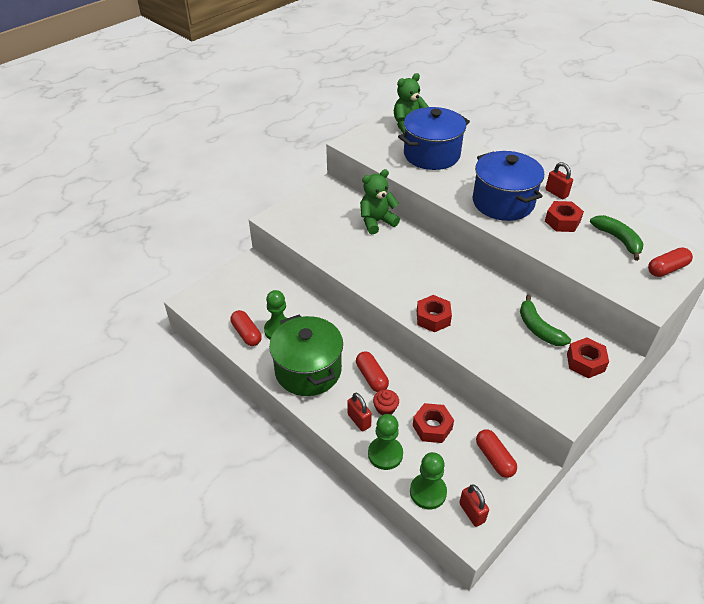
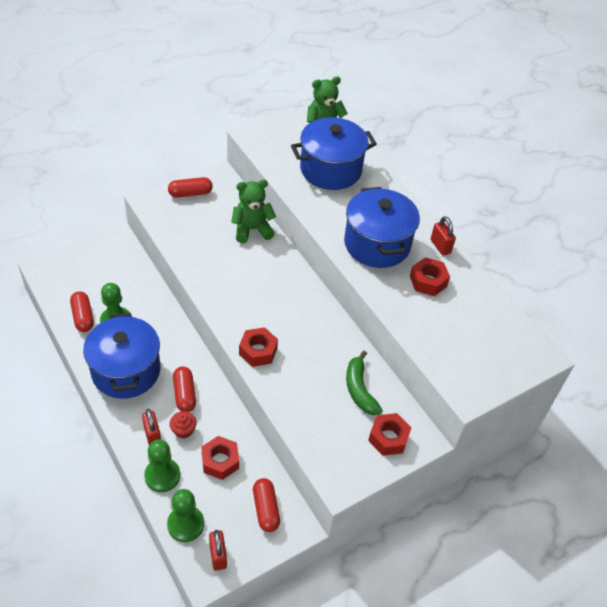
camera: 10 degrees right, 5 degrees up
green pot [269,315,343,396] -> blue pot [83,313,160,399]
green banana [590,215,644,261] -> none
red capsule [648,247,693,277] -> red capsule moved to [168,177,213,198]

